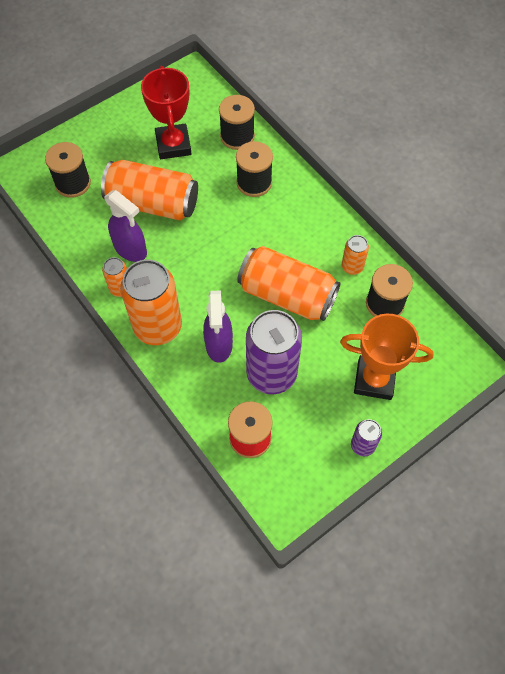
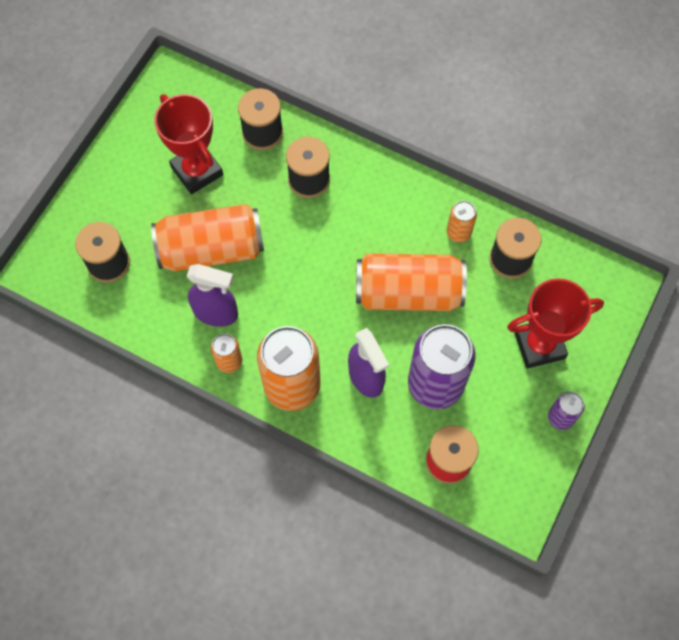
camera: 25 degrees left, 5 degrees up
orange trophy [340,314,434,400] -> red trophy [507,278,604,368]

